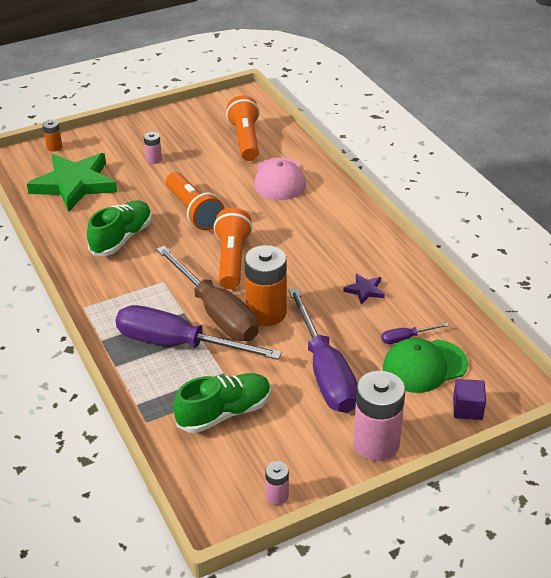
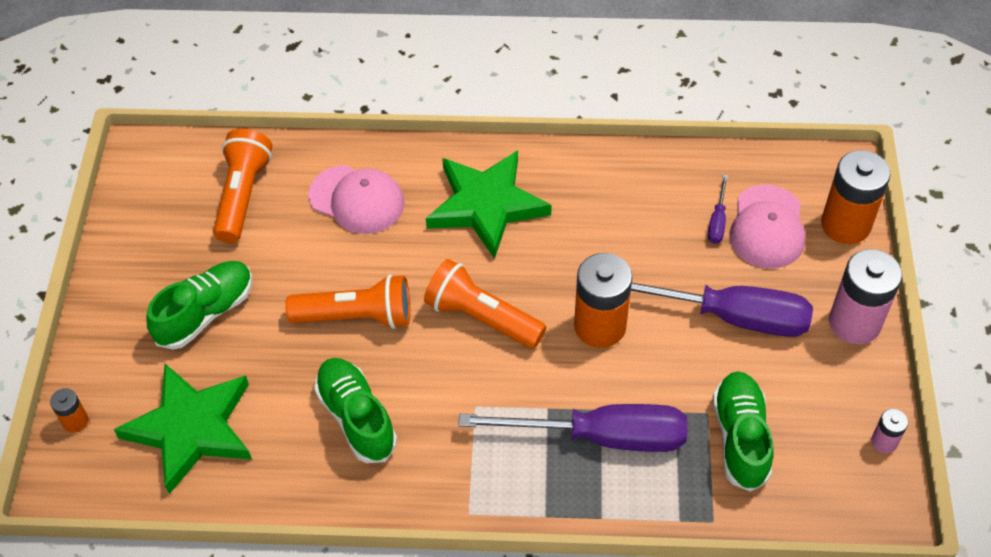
camera: 60 degrees left, 15 degrees up
purple screwdriver [116,305,282,360] -> purple screwdriver turned 135 degrees counterclockwise [458,404,688,452]
pink battery [144,132,162,164] -> green shoe [146,261,253,350]
brown screwdriver [156,246,259,341] -> none
orange flashlight [226,95,260,161] -> orange flashlight turned 75 degrees clockwise [213,129,272,243]
purple star [343,273,385,304] -> none
green cap [383,338,468,393] -> pink cap [730,185,805,269]
purple cube [453,379,486,420] -> orange battery [821,150,891,244]
none -> green star [426,150,552,259]

